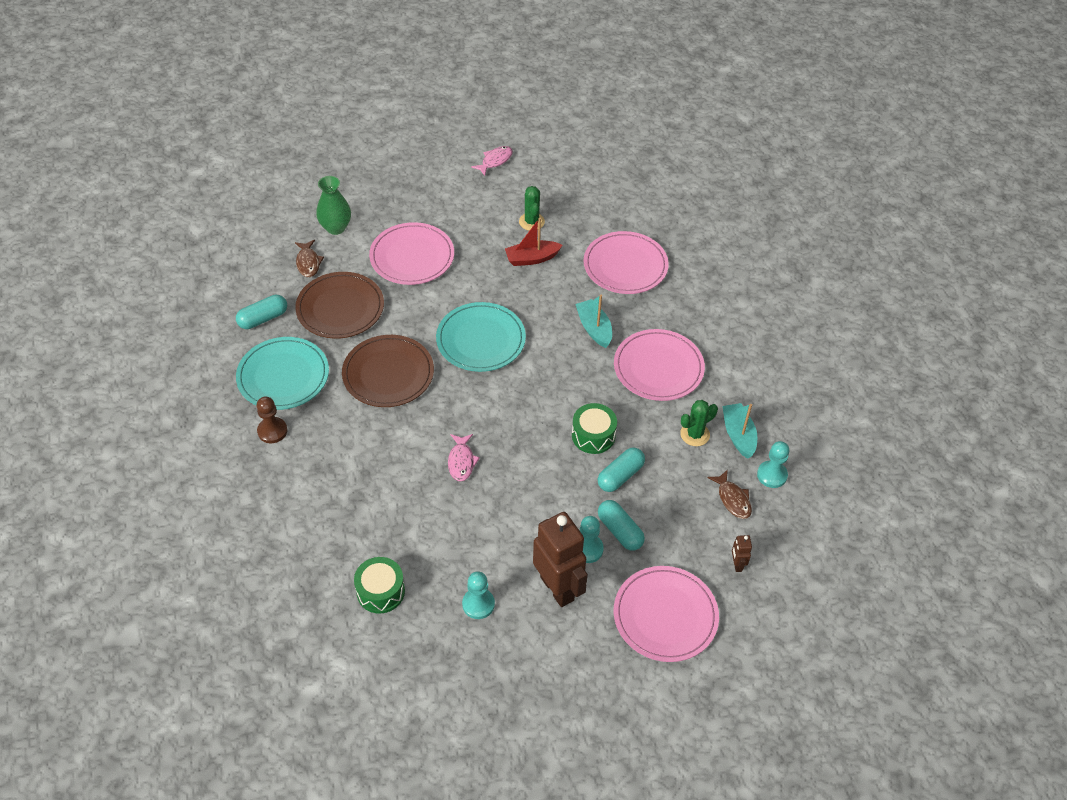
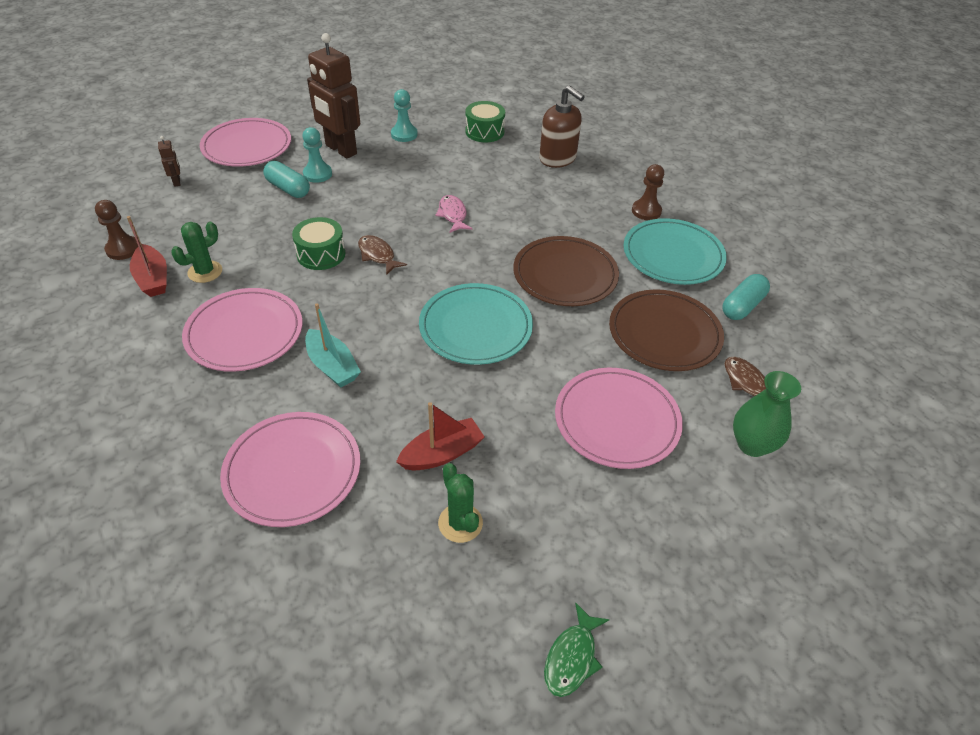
camera: 165 degrees right, 5 degrees down
pink fish [471,146,513,176] -> green fish [544,602,610,697]
turquoise capsule [598,448,645,492] -> none
brown fish [707,469,752,519] -> brown fish moved to [358,235,407,275]
turquoise boat [722,403,757,459] -> red boat [127,216,167,297]
turquoise pawn [757,441,789,488] -> brown pawn [95,200,138,260]
none -> brown soap dispenser [539,85,585,168]

